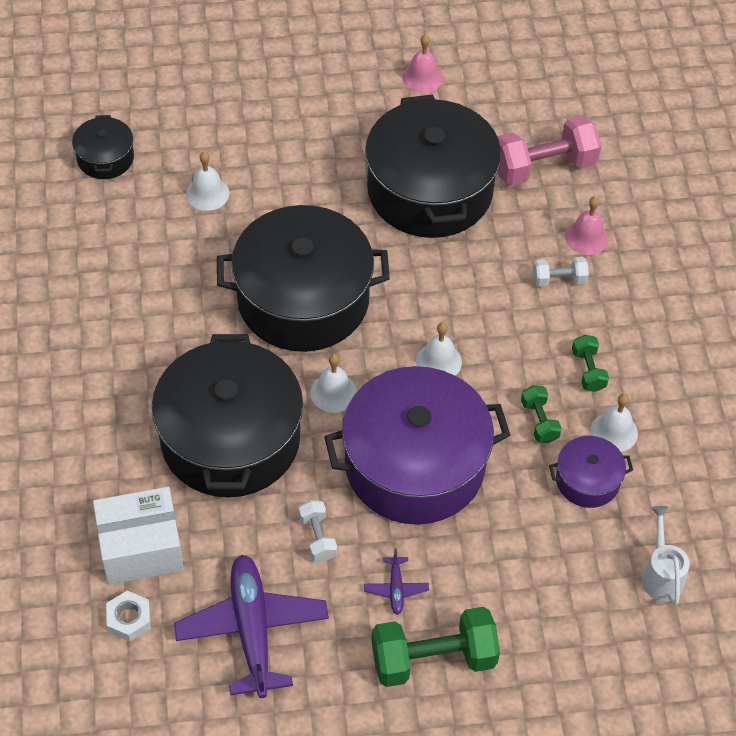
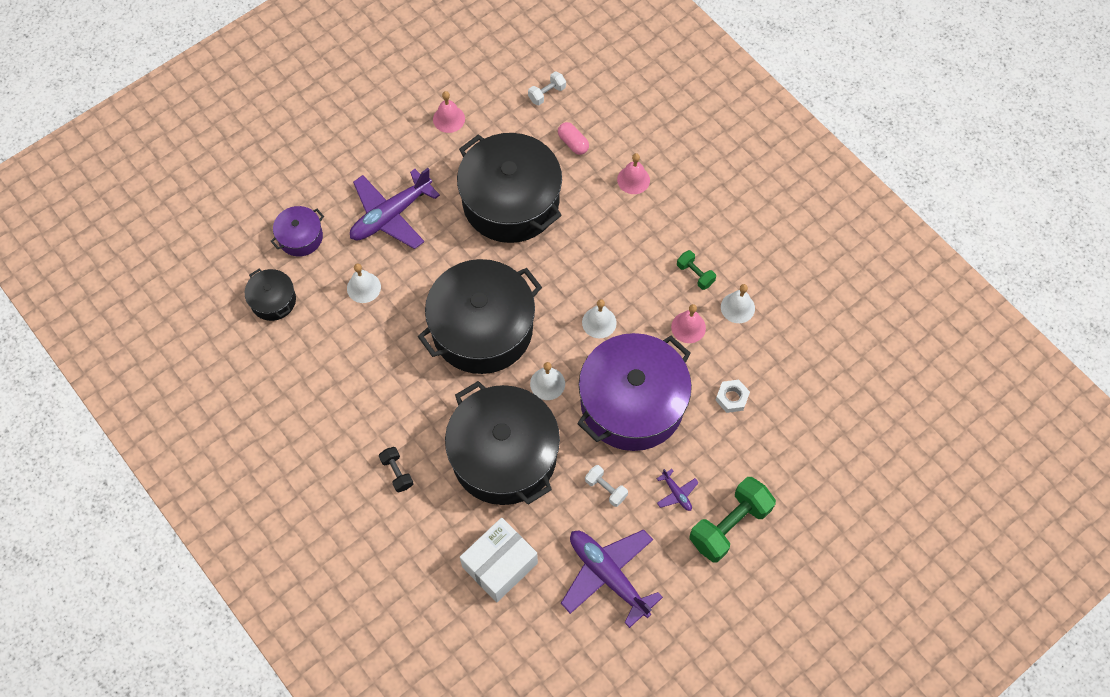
camera: 30 degrees left, 10 degrees up
white nut [106,591,151,641] -> white nut moved to [715,380,750,413]
pink dumbbell [497,115,601,186] -> pink capsule [558,122,589,155]
green dumbbell [521,385,562,443] -> pink bell [671,304,706,343]
white dumbbell [533,257,589,287] -> white dumbbell moved to [528,71,566,105]
purple pot [549,436,633,508] -> purple pot moved to [271,206,324,257]
white watering can [642,506,690,606] -> none
none -> purple plane [350,168,440,249]
none -> black dumbbell [379,447,414,493]

